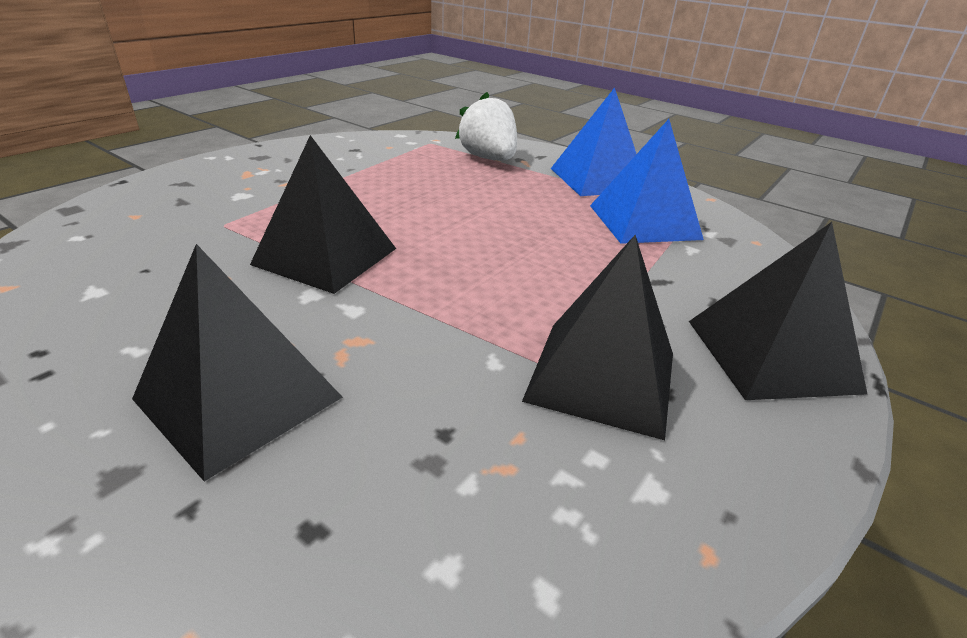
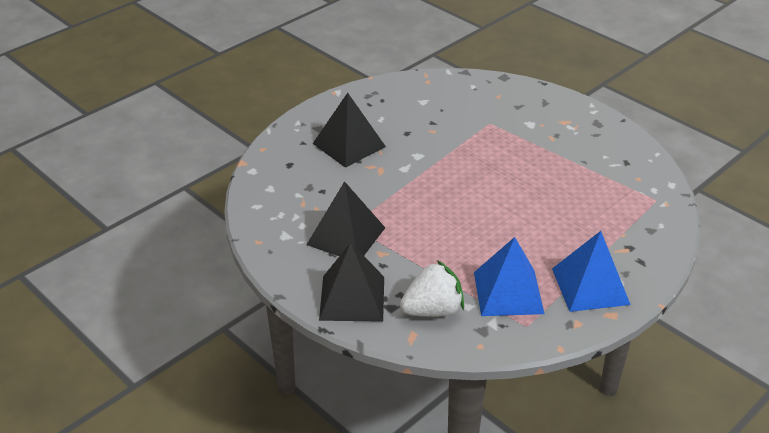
camera: 100 degrees right, 5 degrees up
black pyramid [250,135,396,294] -> none
white strawberry [455,92,517,160] -> white strawberry moved to [400,260,464,317]

